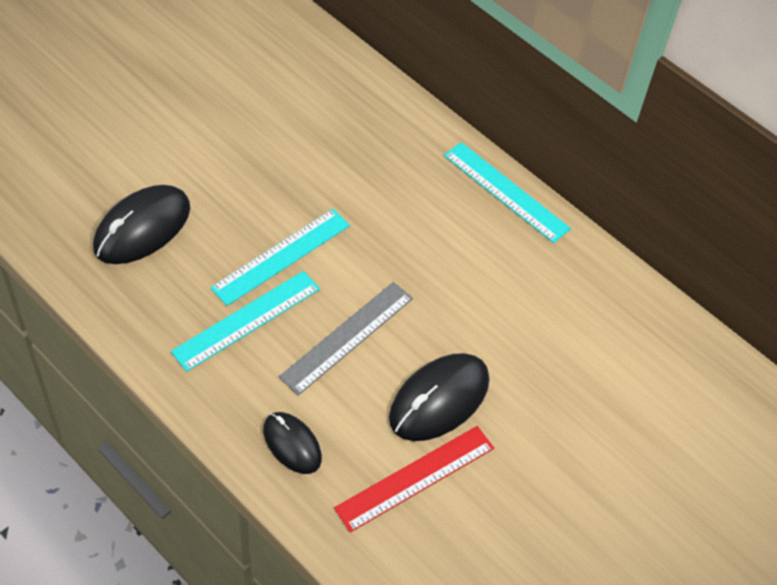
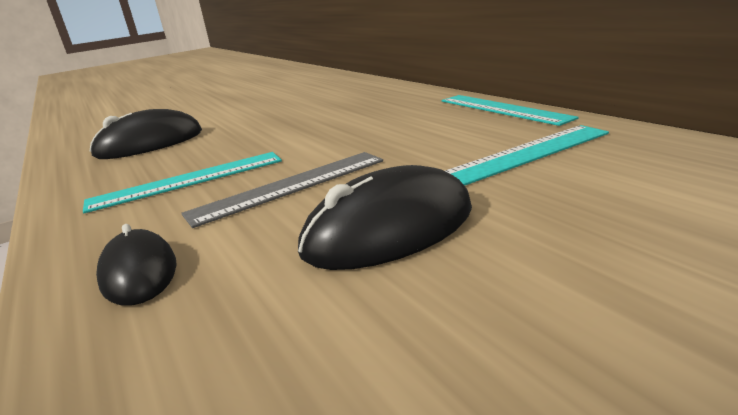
camera: 20 degrees right, 30 degrees down
turquoise ruler [210,209,350,306] -> turquoise ruler moved to [445,125,609,186]
red ruler [334,426,494,533] -> none

